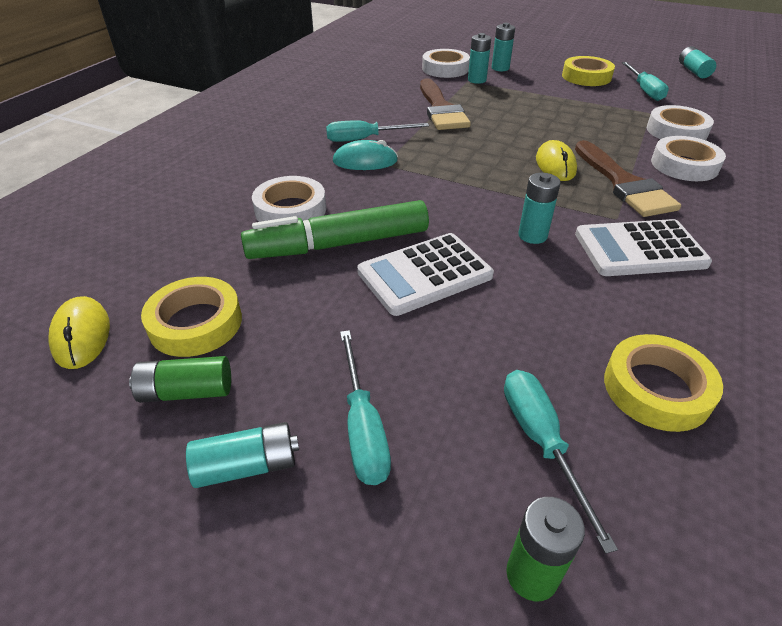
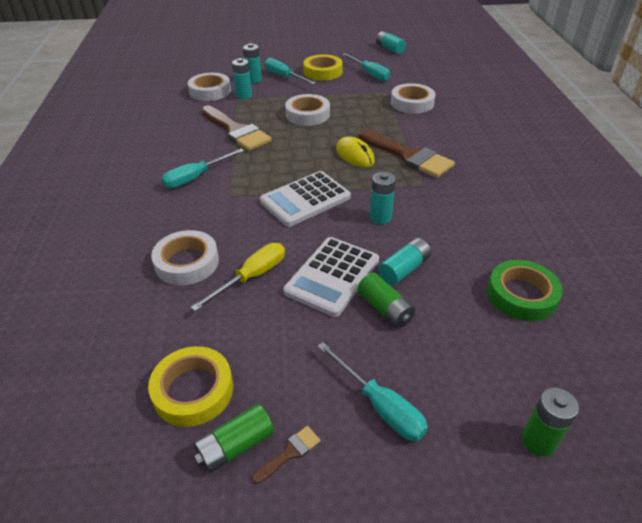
camera: 30 degrees left, 0 degrees up
yellow mouse [48,296,110,369] -> none
turquoise battery [186,422,299,488] -> turquoise battery moved to [378,238,431,285]
green marker [241,200,429,259] -> yellow screwdriver [191,243,285,311]
turquoise mouse [333,140,398,170] -> none
turquoise screwdriver [504,370,618,554] -> turquoise screwdriver moved to [265,58,316,84]
white calculator [575,219,712,276] -> white calculator moved to [260,171,351,227]
yellow tape [604,334,723,432] -> green tape [487,260,563,321]
white tape [651,136,726,181] -> white tape moved to [285,94,330,126]
none -> brown brush [252,426,320,484]
none -> green battery [358,273,415,328]

